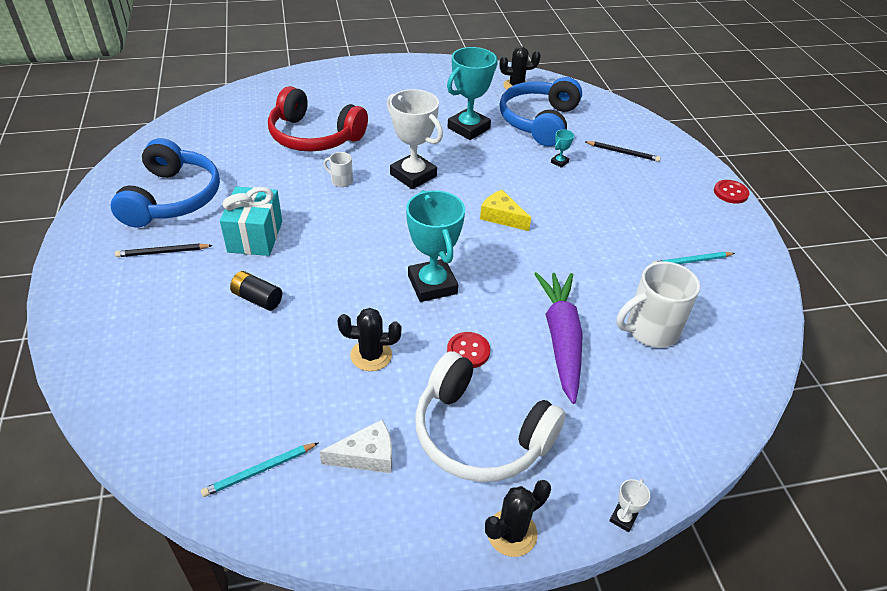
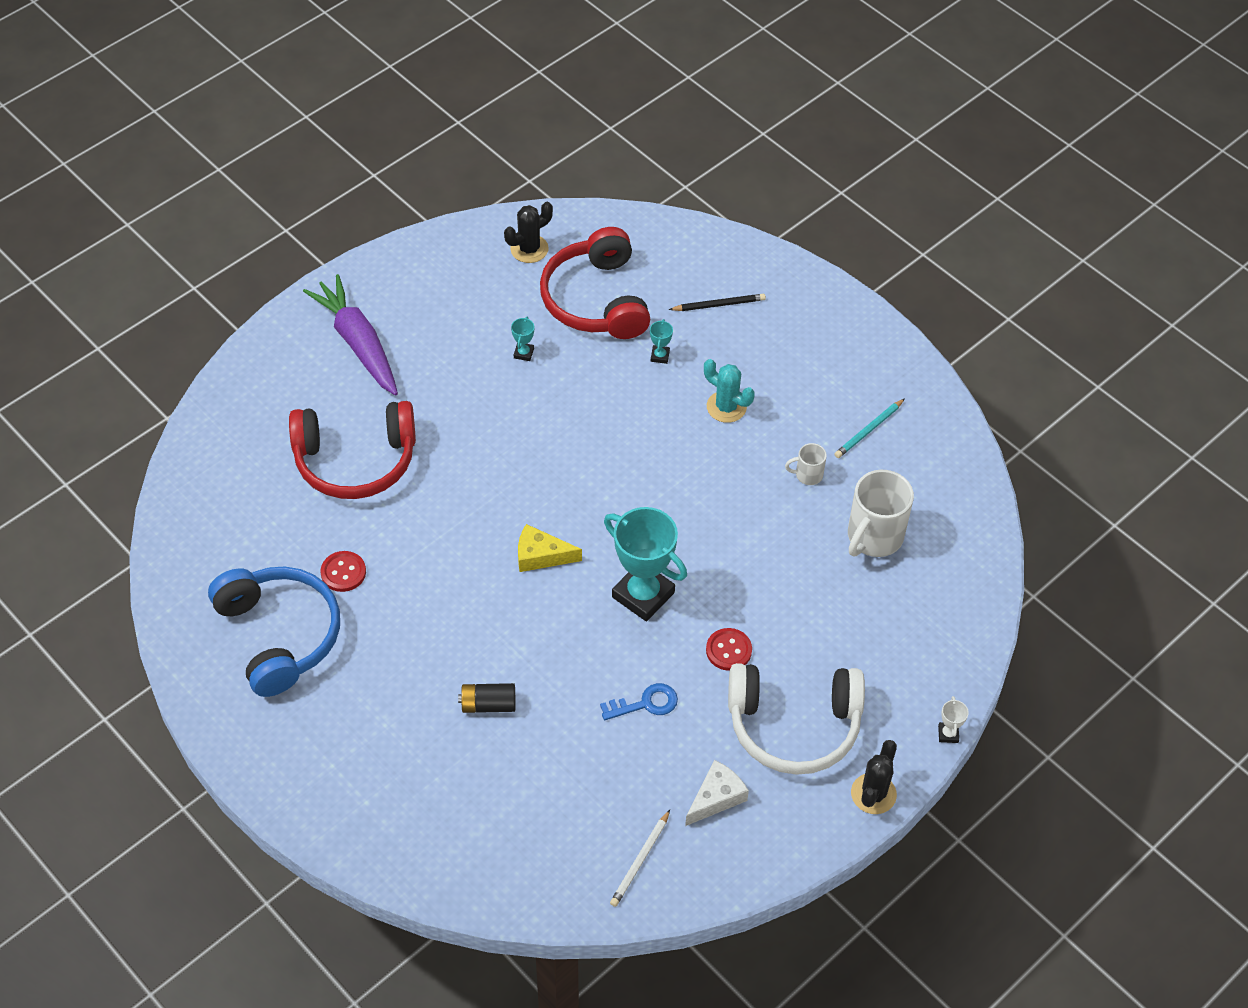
camera: 30 degrees left, 10 degrees up
black pencil [115,243,213,257] -> none
turquoise pencil [201,443,318,497] -> white pencil [610,810,670,907]
turquoise gift [220,187,282,256] -> none
white mug [324,152,353,187] -> white mug moved to [785,443,827,485]
black cactus [338,308,401,371] -> blue key [600,683,678,720]
white trophy [387,89,443,189] -> none
turquoise trophy [447,47,498,140] -> turquoise trophy [511,317,534,361], size x0.41
yellow cheese [480,190,531,231] -> yellow cheese moved to [518,524,582,572]
blue headphones [500,77,582,146] -> red headphones [540,227,651,339]
purple carrot [534,272,583,404] -> purple carrot moved to [303,274,398,395]
red button [714,180,750,204] -> red button moved to [321,551,366,592]
none -> turquoise cactus [704,359,755,423]

